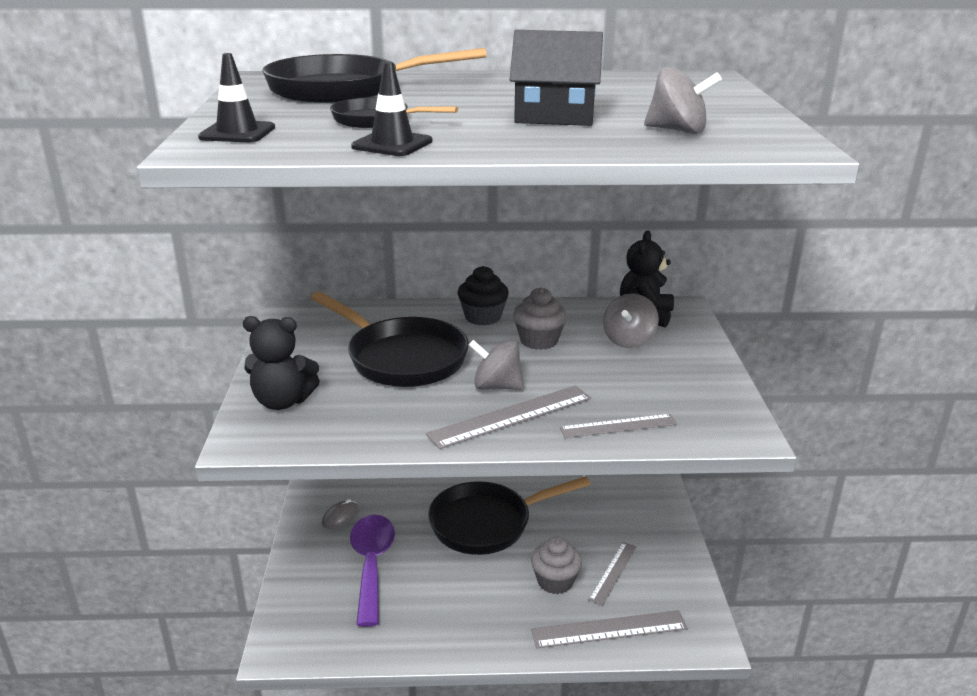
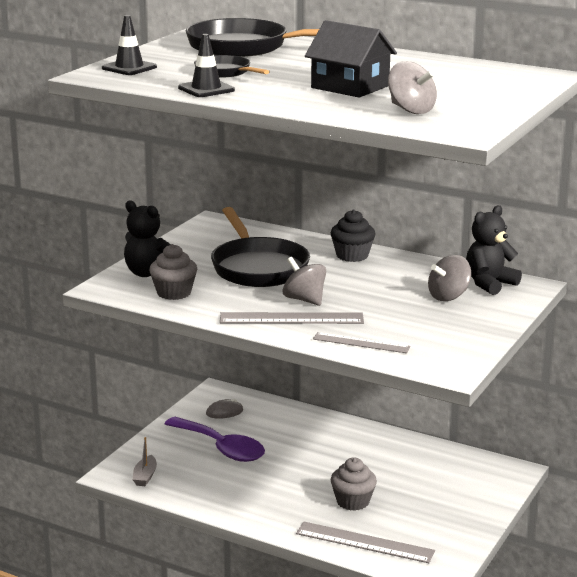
camera: 30 degrees right, 5 degrees down
purple spoon [350,515,395,627] -> purple spoon turned 105 degrees clockwise [165,417,265,462]
black pan [428,476,590,555] -> none
grey cupcake [513,287,567,350] -> grey cupcake moved to [149,244,197,300]
grey ruler [589,542,636,606] -> none
none -> grey boat [132,437,157,486]

